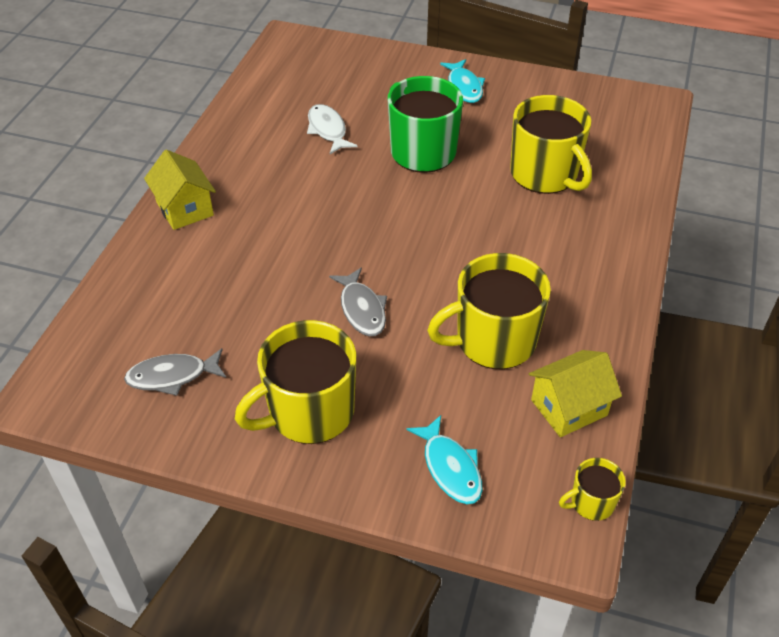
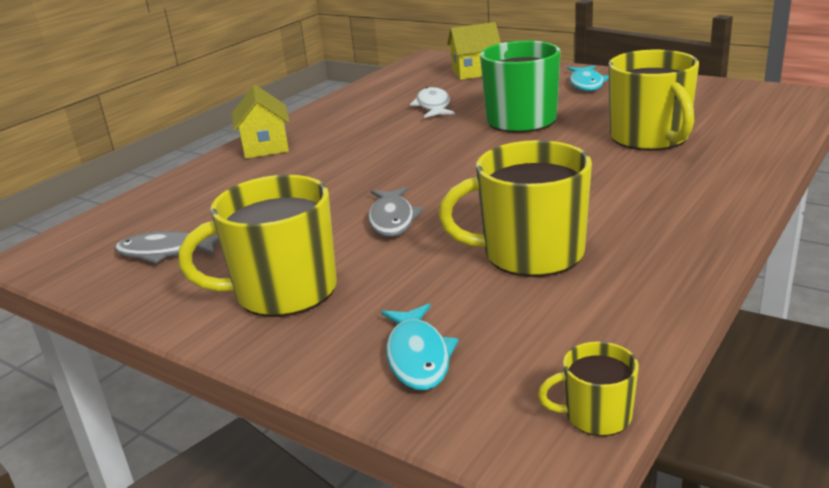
camera: 20 degrees right, 20 degrees down
yellow house [529,350,622,437] -> yellow house moved to [447,22,501,80]

